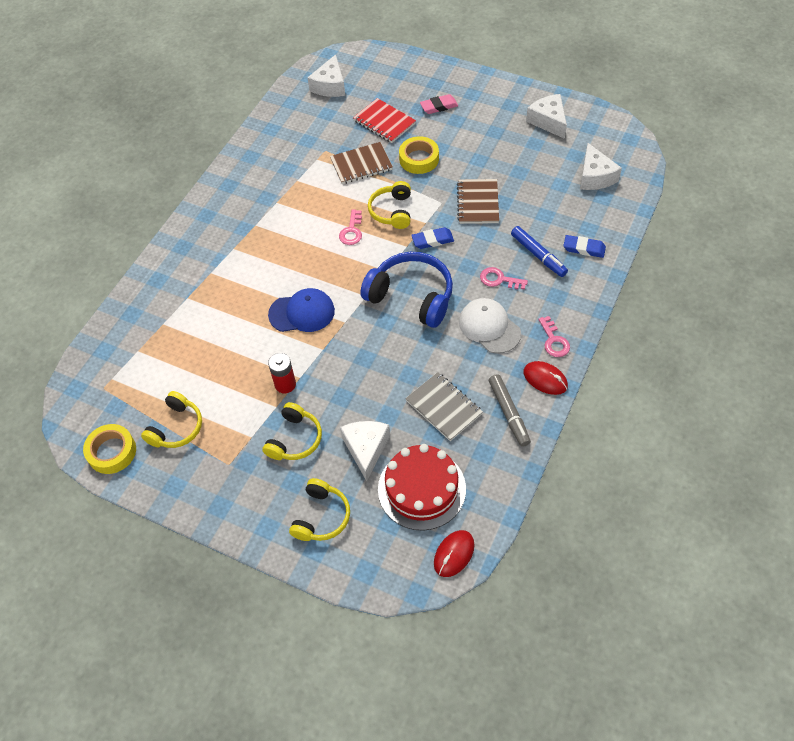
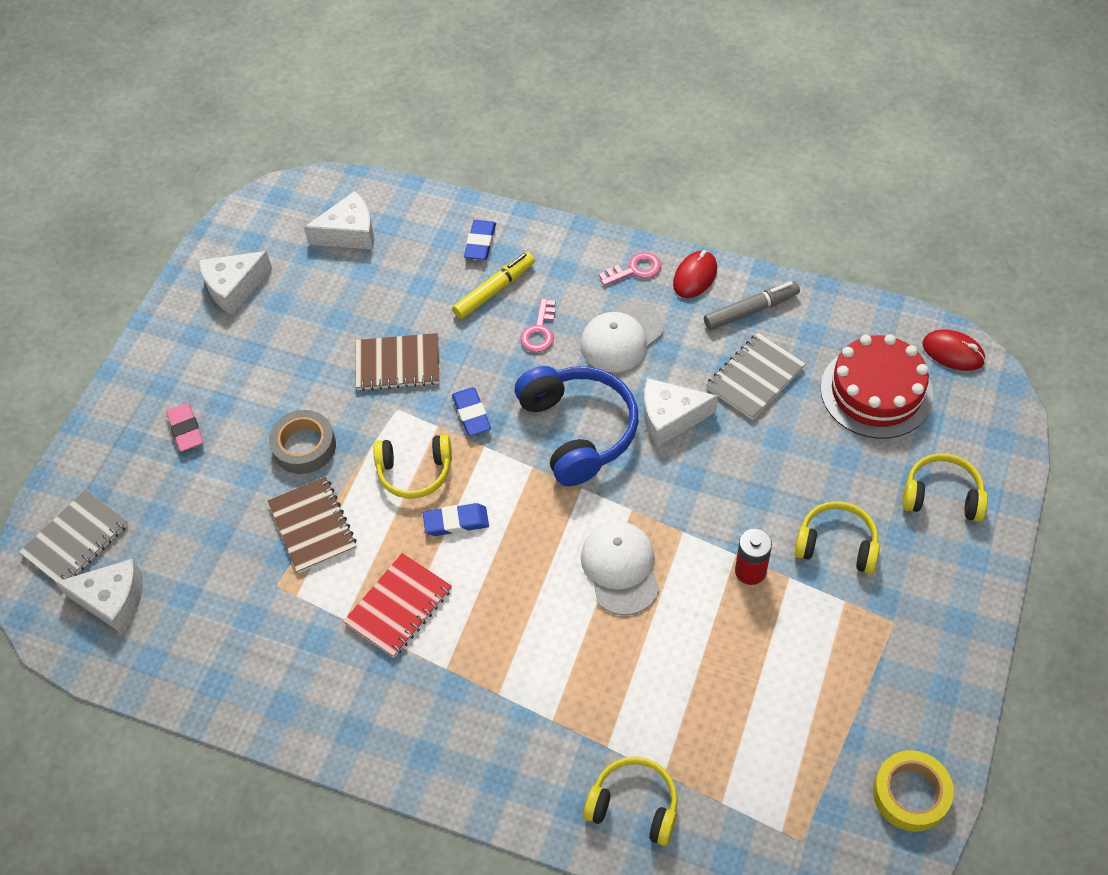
camera: 95 degrees left, 0 degrees up
yellow headphones [141,391,202,448] -> yellow headphones moved to [583,757,678,846]
blue cap [268,288,335,332] -> white cap [581,521,660,615]
pink key [339,209,362,245] -> blue eraser [423,503,489,536]
white cheese [340,421,390,481] -> white cheese moved to [644,378,718,447]
red notebook [353,98,416,143] -> red notebook moved to [343,553,452,658]
blue headphones [360,252,453,328] -> blue headphones turned 135 degrees clockwise [515,366,638,486]
yellow tape [399,136,439,174] -> grey tape [269,410,336,474]
blue marker [511,226,568,277] -> yellow marker [452,252,535,319]
none -> grey notebook [19,490,128,582]

